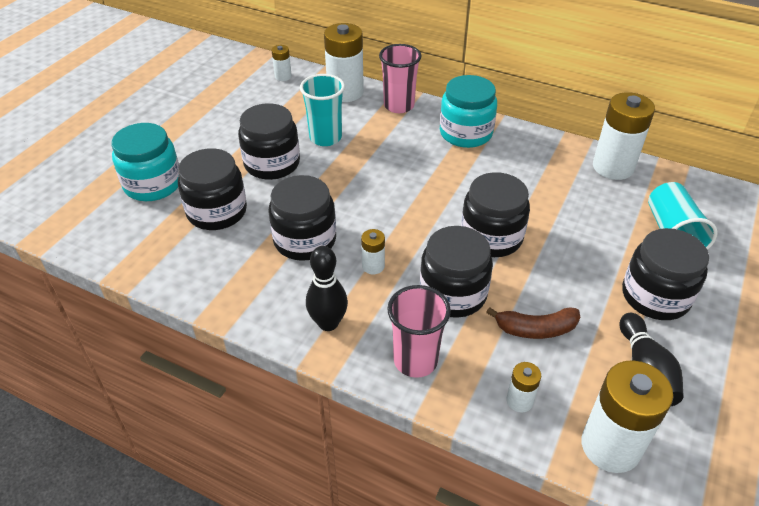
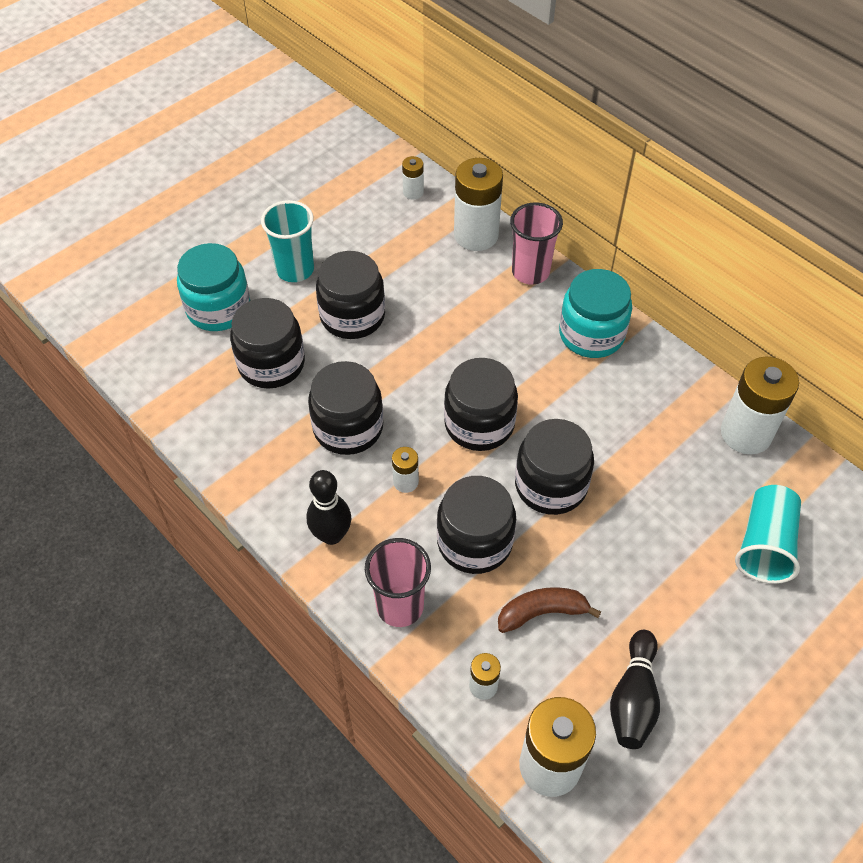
camera: 20 degrees right, 10 degrees up
turquoise cup [300,74,345,146] -> turquoise cup moved to [261,200,314,282]
brown banana [486,307,580,339] -> brown banana turned 150 degrees clockwise [498,587,601,633]
black jar [622,228,709,320] -> black jar moved to [444,358,518,451]

